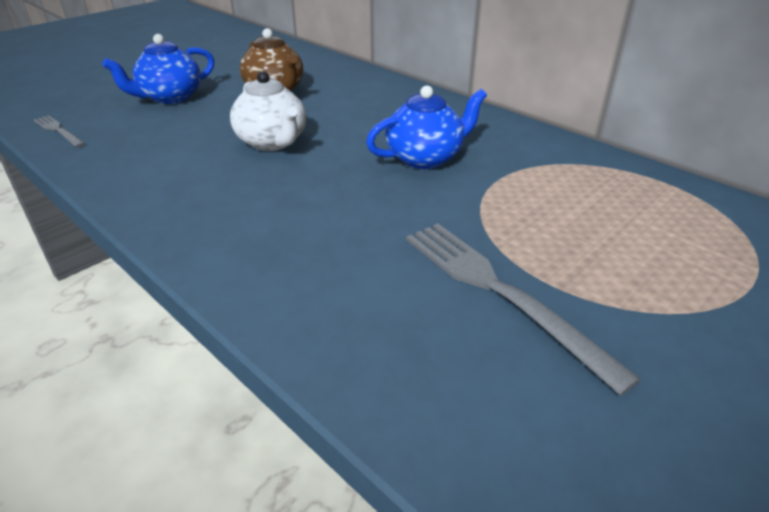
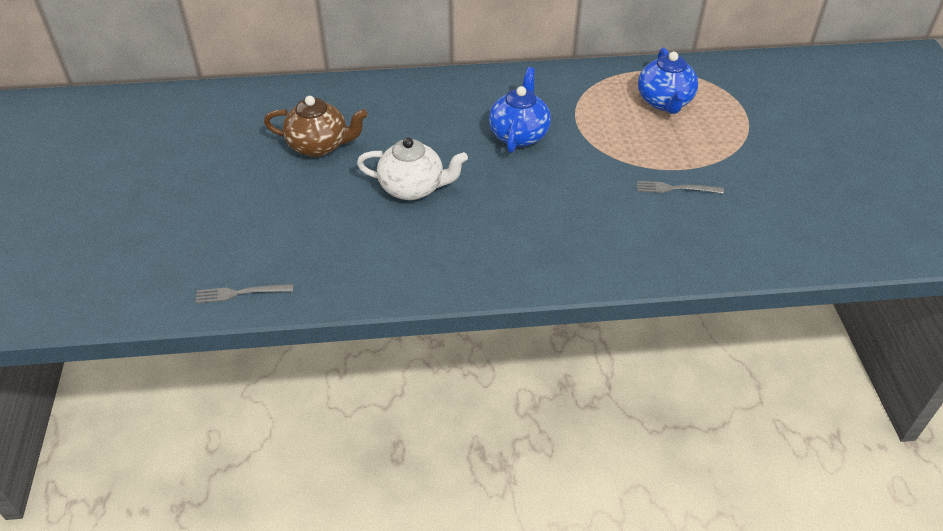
camera: 50 degrees left, 10 degrees up
blue teapot [102,34,214,104] -> blue teapot moved to [638,48,698,114]
grey fork [406,223,641,395] -> grey fork [637,181,724,194], size x0.51

